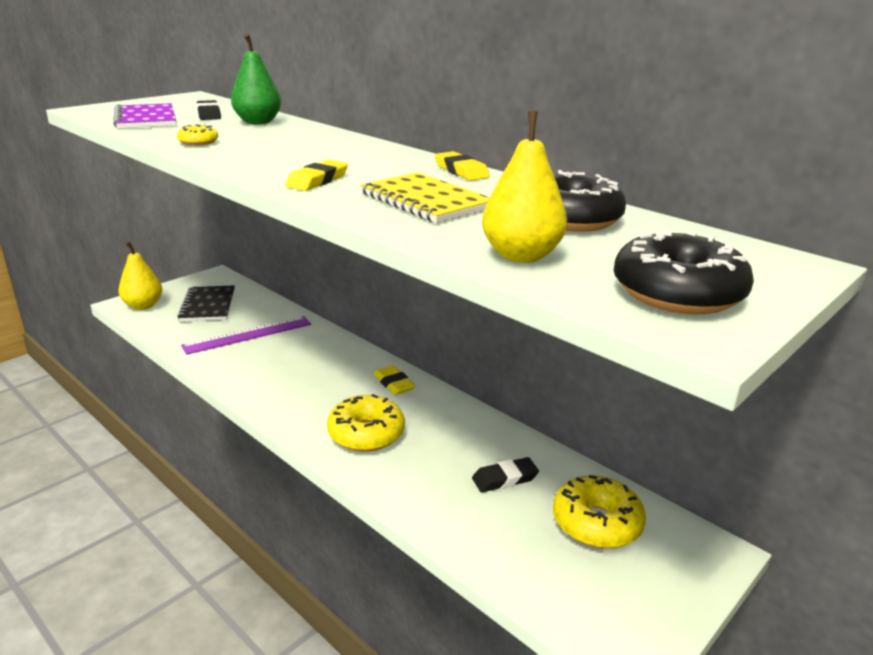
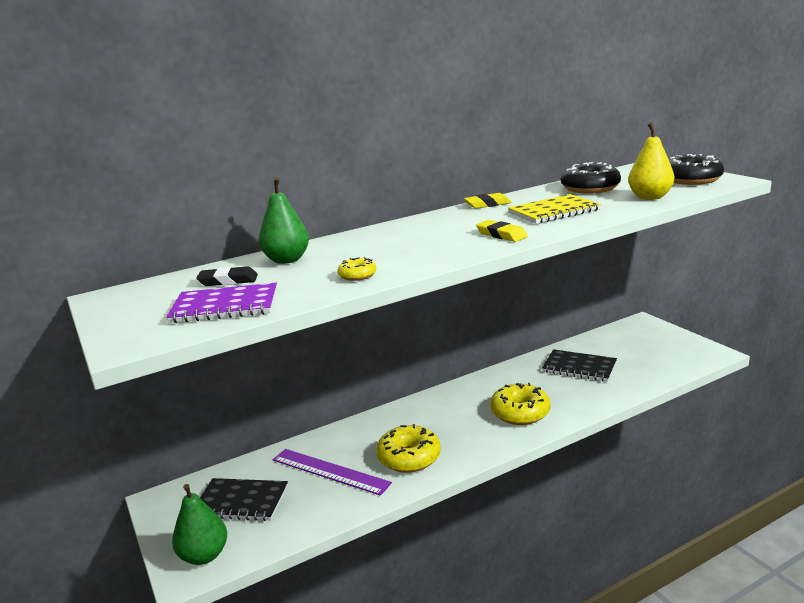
camera: 70 degrees left, 5 degrees down
yellow pear [118,242,162,310] -> green pear [172,484,227,565]
purple ruler [181,316,311,355] -> purple ruler turned 45 degrees counterclockwise [273,449,392,496]
yellow eraser [374,365,415,395] -> none
black eraser [472,457,539,492] -> black notebook [542,349,617,382]
yellow donut [553,475,646,549] -> yellow donut moved to [376,424,441,473]

